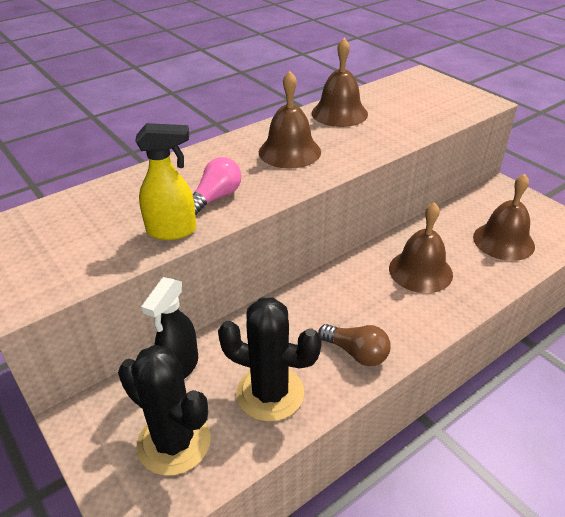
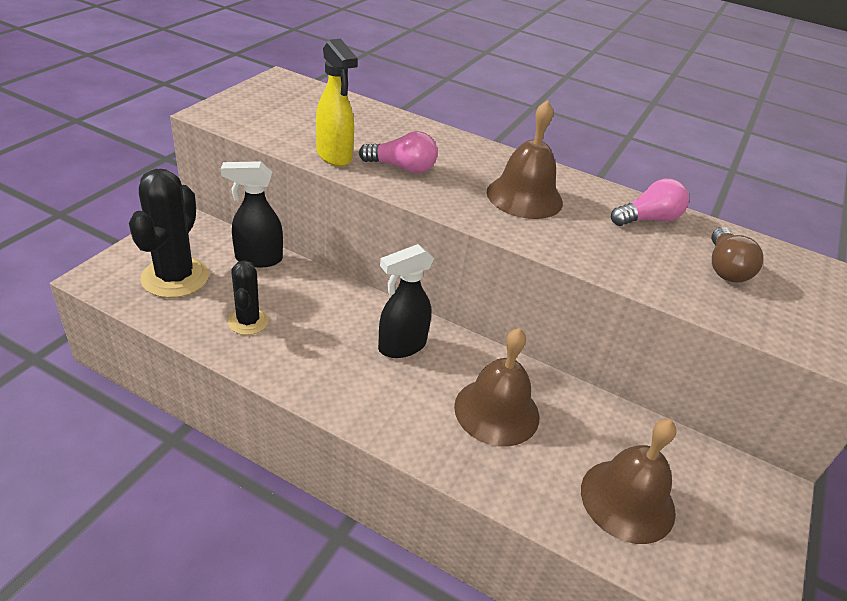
camera: 60 degrees right, 0 degrees up
black cactus [218,297,322,422] -> black cactus [228,260,269,335], size x0.58
brown bell [312,38,368,127] -> pink light bulb [611,179,689,226]
brown light bulb [318,324,391,366] -> brown light bulb moved to [711,227,763,283]
none -> black spray bottle [378,244,434,358]

